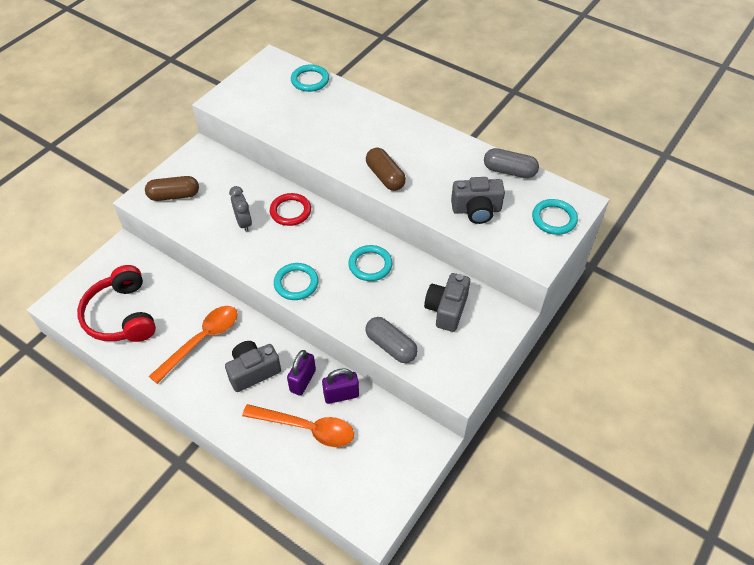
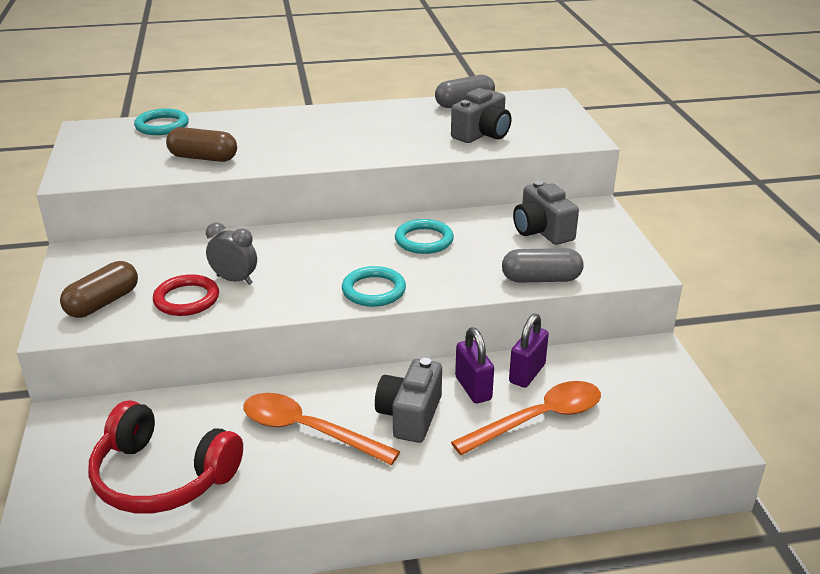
camera: 45 degrees left, 20 degrees down
orange spoon [149,306,238,384] -> orange spoon turned 60 degrees counterclockwise [243,393,400,465]
red ring [270,193,311,226] -> red ring moved to [153,274,219,316]
brown capsule [366,148,406,191] -> brown capsule moved to [166,127,237,162]
turquoise ring [532,199,578,235] -> none

